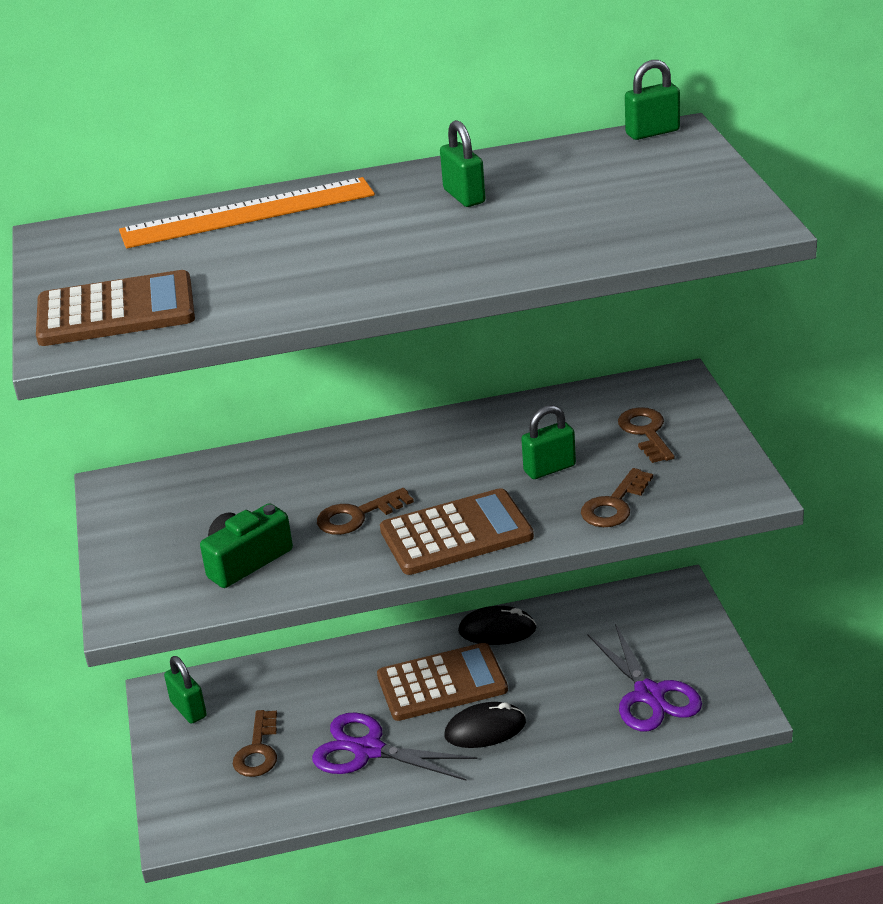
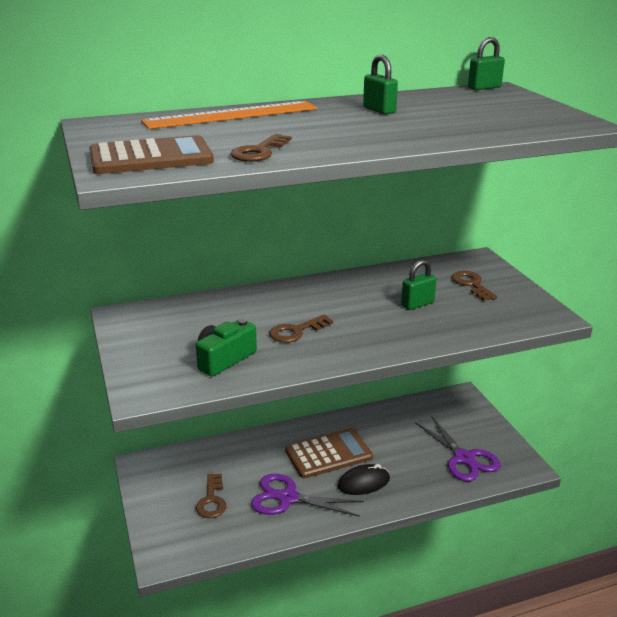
camera: 10 degrees left, 5 degrees down
green padlock [164,656,207,724] -> none
brown calculator [380,488,534,575] -> none
black mouse [458,606,537,645] -> none
brown key [581,468,653,527] -> brown key moved to [231,134,291,162]

